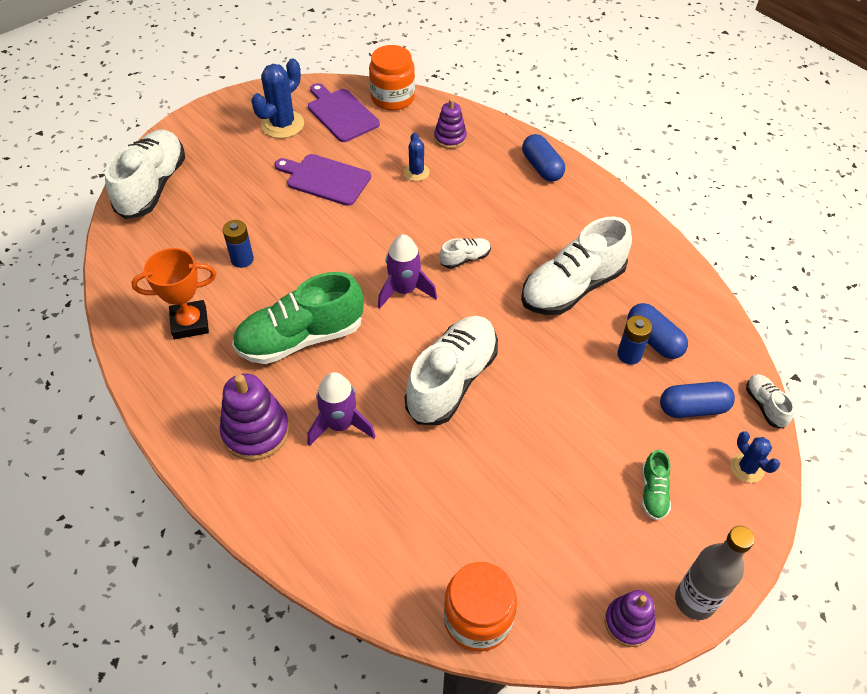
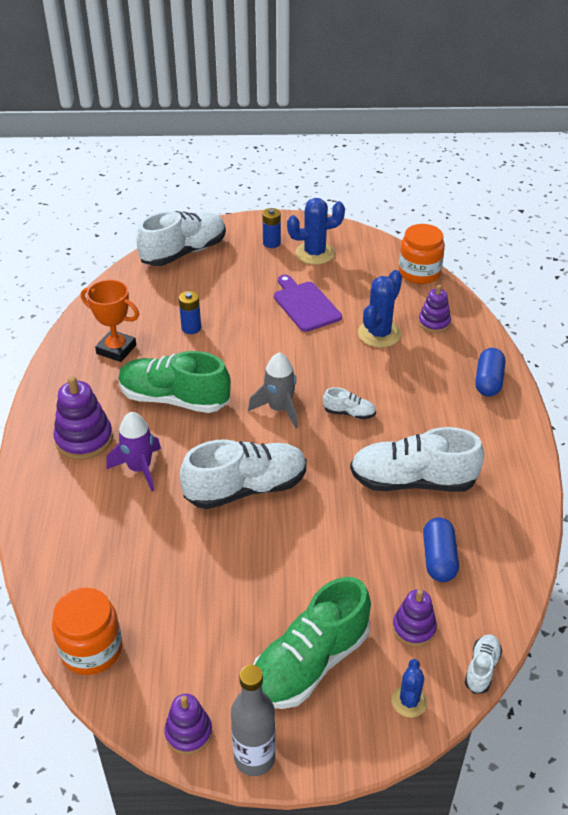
camera: 40 degrees right, 10 degrees down
purple cutting board [308,83,380,142] -> none
purple rocket [378,234,437,309] -> grey rocket [248,352,298,428]
blue cactus [404,133,430,181] -> blue cactus [358,270,402,348], size x1.74
blue battery [617,315,652,365] -> blue battery moved to [262,208,281,248]
green shoe [642,450,671,521] -> green shoe [253,577,371,709], size x2.22
blue capsule [660,382,735,418] -> purple stacking toy [393,589,437,647]

